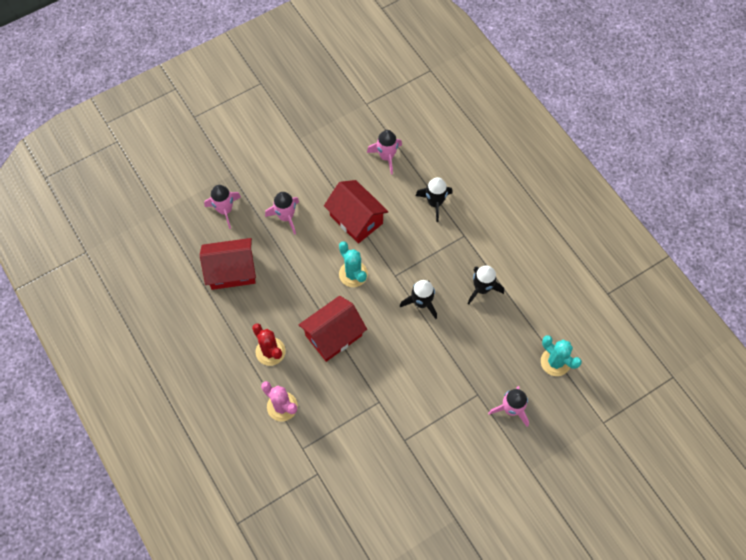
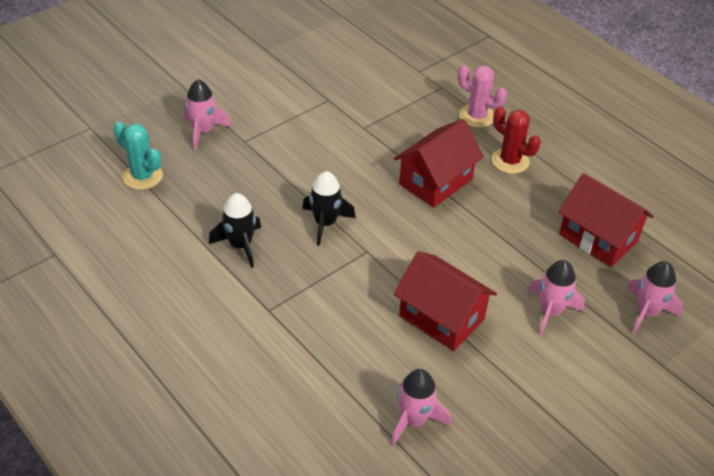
camera: 170 degrees right, 20 degrees down
red house [200,238,256,290] -> red house turned 60 degrees clockwise [558,173,654,267]
turquoise cactus [339,241,368,287] -> none
black rocket [416,177,453,222] -> none

